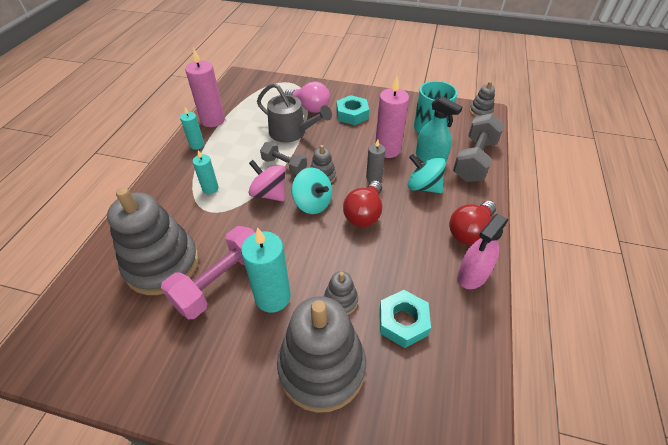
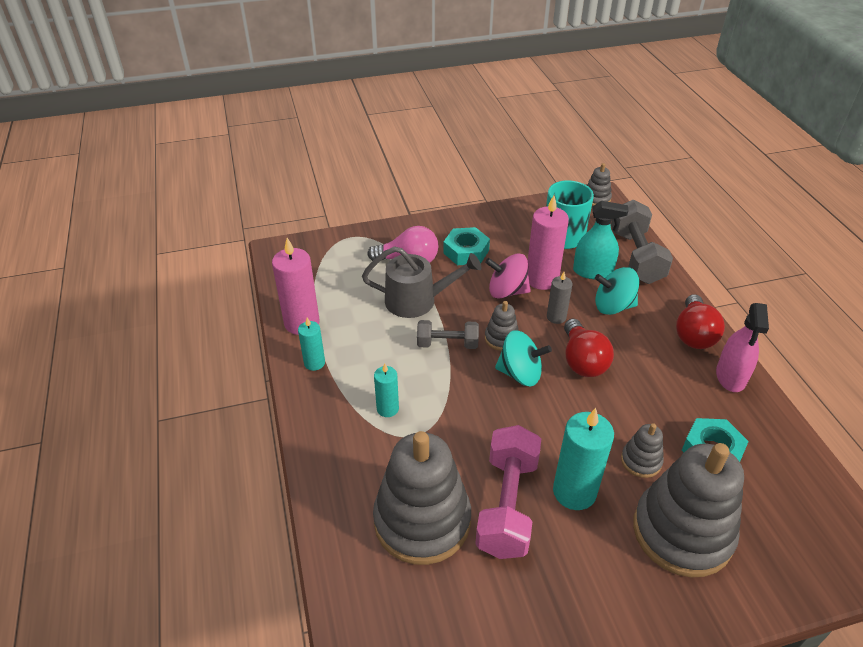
camera: 30 degrees left, 5 degrees down
pink spinning top [248,160,286,202] -> pink spinning top moved to [485,253,531,299]

